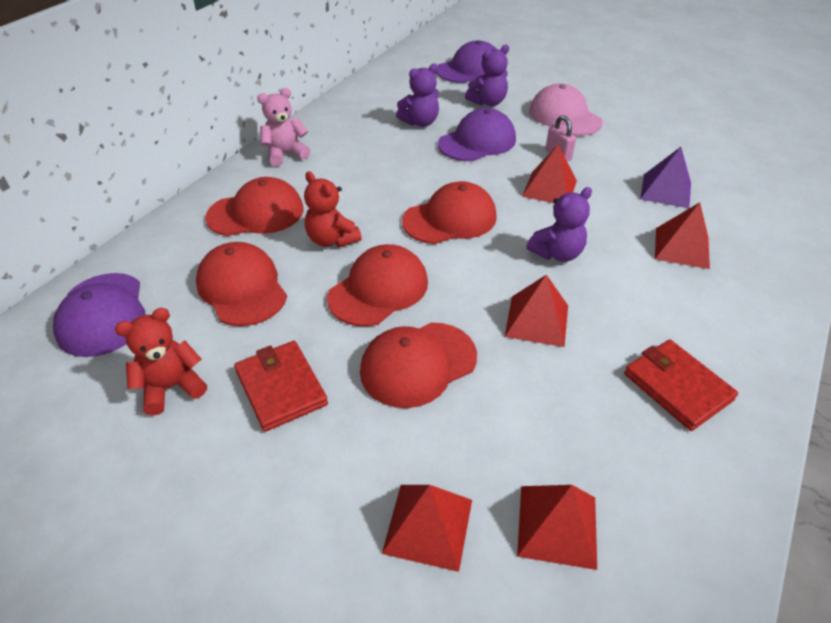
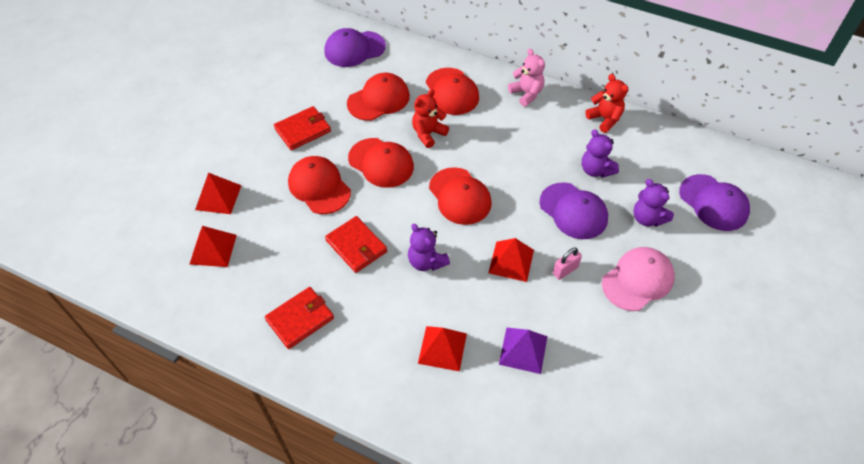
camera: 85 degrees right, 10 degrees up
red teddy bear [115,308,207,416] -> red teddy bear moved to [585,74,629,133]
red pyramid [505,275,568,347] -> red wallet [325,216,387,273]

